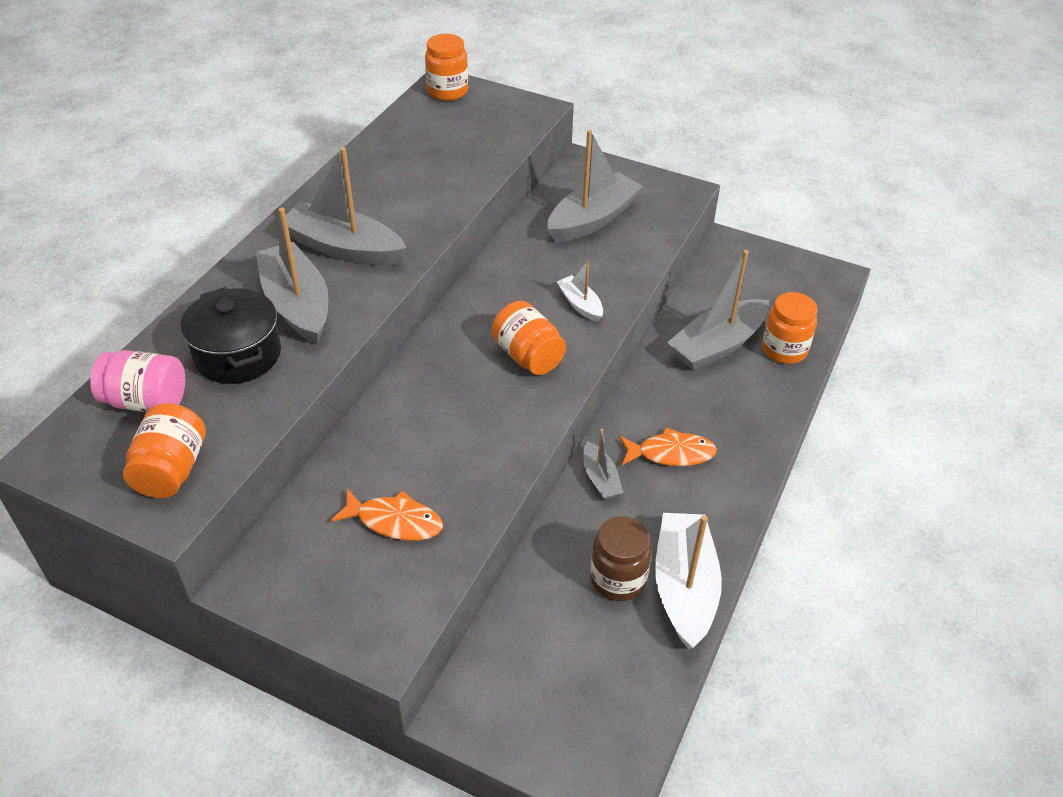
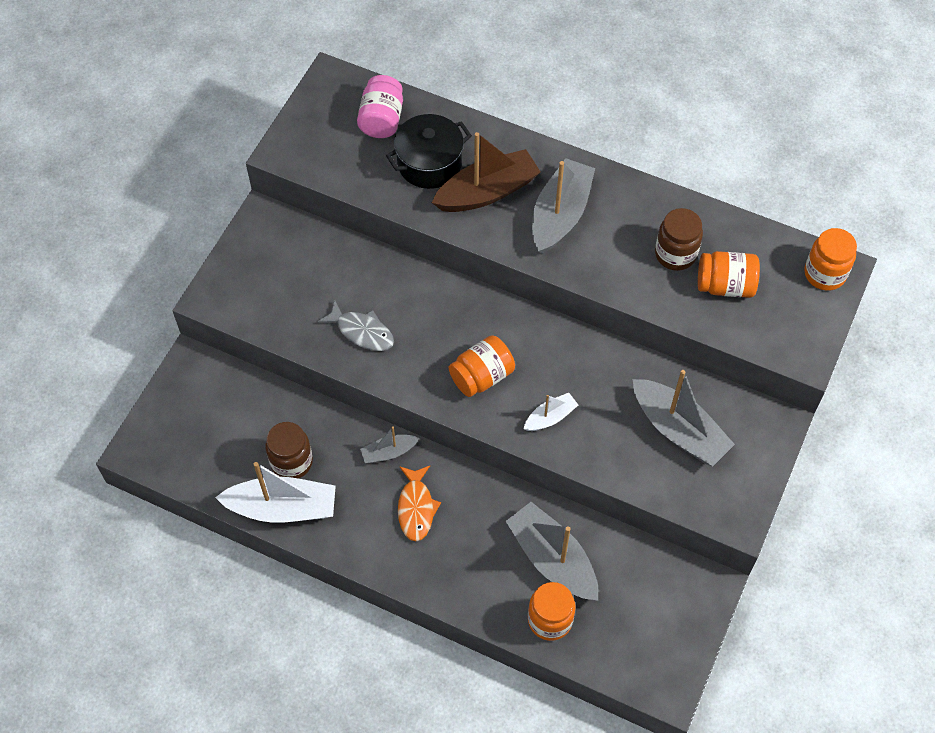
camera: 90 degrees right, 15 degrees up
orange jar [123,403,206,498] -> orange jar moved to [698,251,760,298]
grey boat [256,207,328,344] -> brown boat [432,132,541,212]
orange fish [330,489,443,541] -> none
none -> grey fish [318,300,394,351]
none -> brown jar [655,208,703,271]

